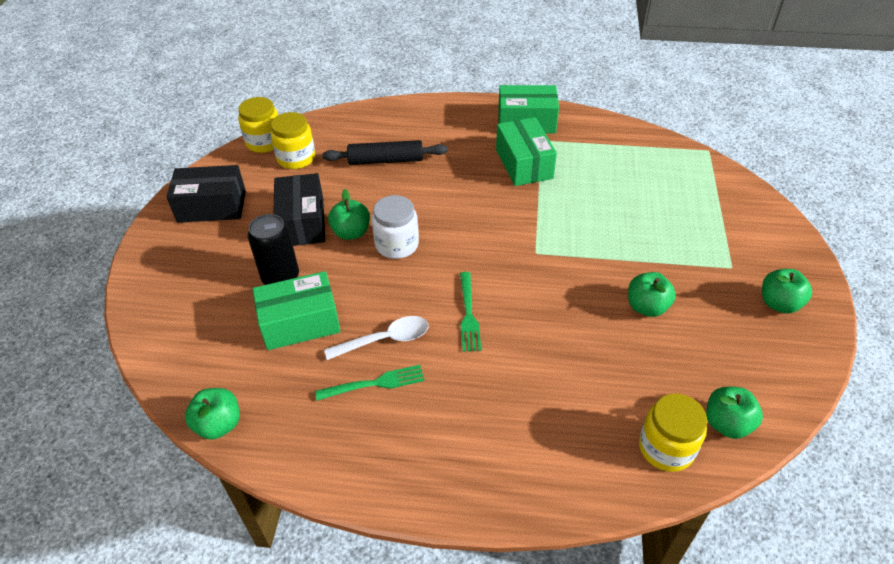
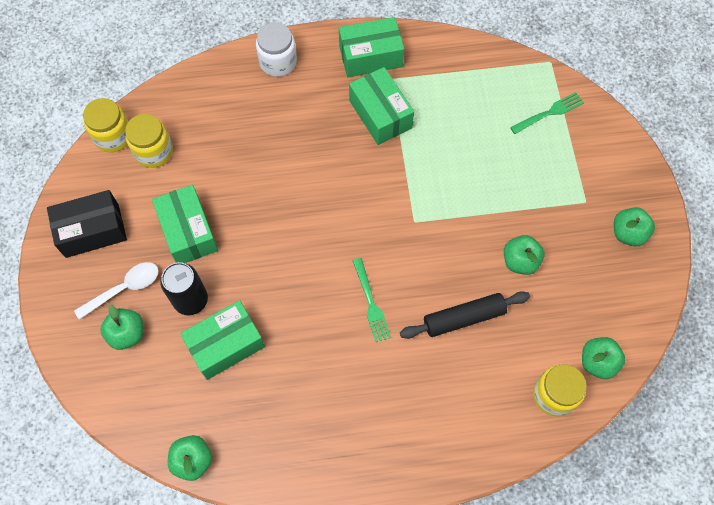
camera: 15 degrees left, 20 degrees up
black box [273,173,325,246] -> green box [152,185,218,263]
green fork [315,365,425,401] -> green fork moved to [510,92,584,134]
black rolling pin [322,140,448,165] -> black rolling pin moved to [400,291,530,339]
white spoon [324,316,429,360] -> white spoon moved to [74,262,159,320]
green apple [328,189,370,240] -> green apple moved to [100,305,143,350]
white jar [372,195,419,259] -> white jar moved to [256,22,297,77]

